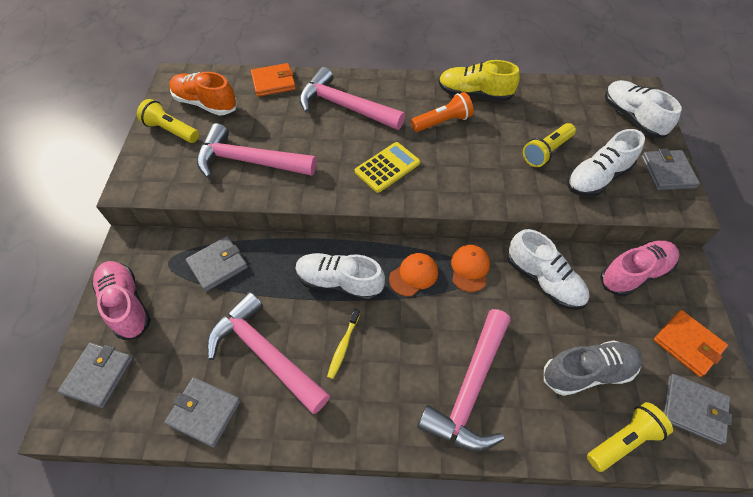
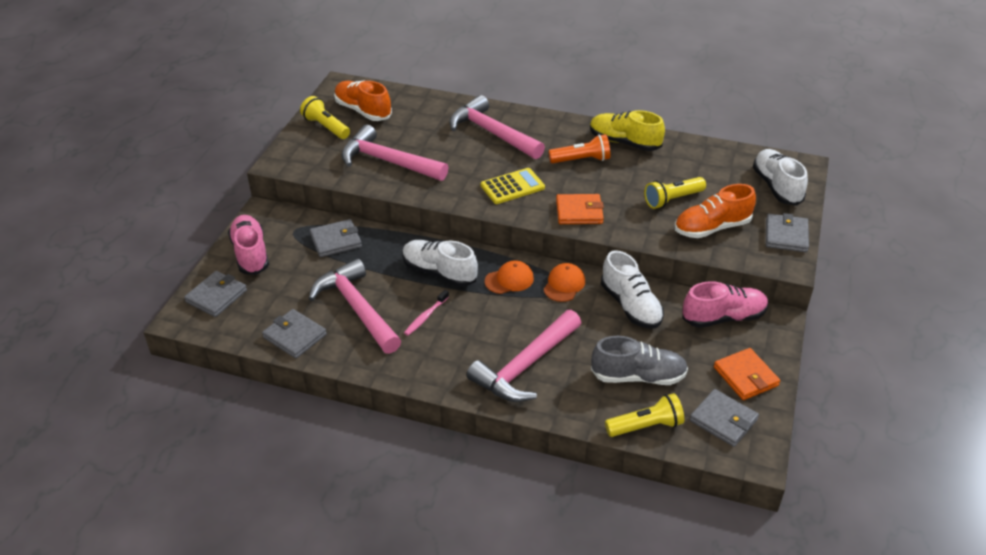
camera: 15 degrees right, 15 degrees down
orange wallet [251,63,296,97] -> orange wallet moved to [556,194,604,224]
yellow toothbrush [327,309,360,379] -> pink toothbrush [404,290,449,336]
white shoe [567,129,645,197] -> orange shoe [675,184,756,238]

